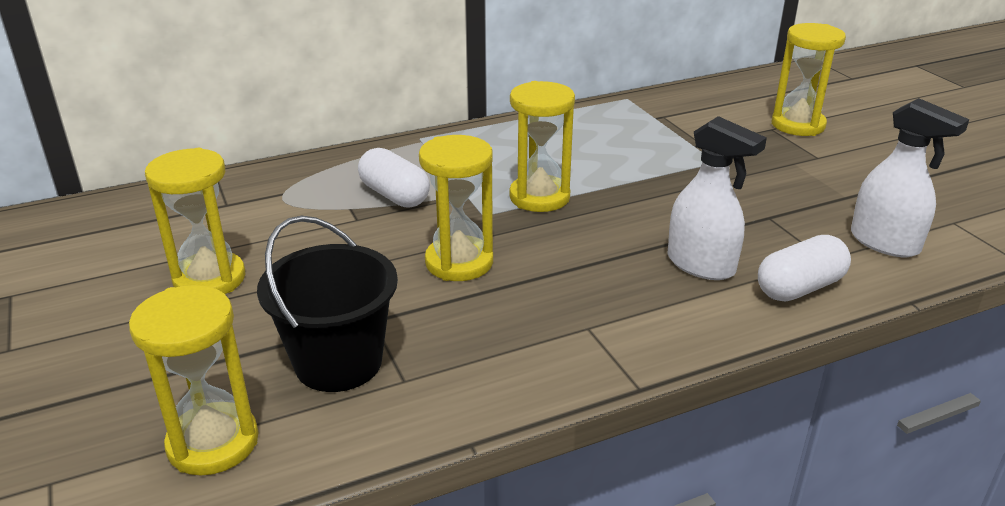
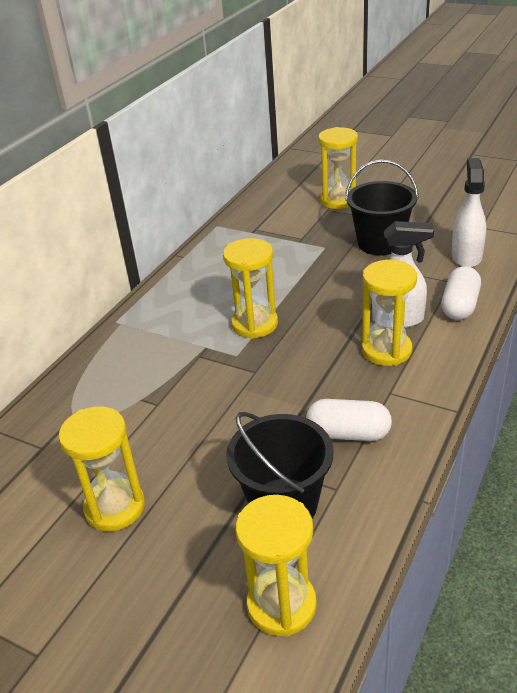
camera: 35 degrees left, 5 degrees up
white capsule [358,148,430,208] -> white capsule moved to [306,399,392,441]
yellow hourglass [419,135,493,281] -> yellow hourglass moved to [362,260,417,366]
white spray bottle [851,98,969,257] -> white spray bottle turned 90 degrees counterclockwise [451,158,486,267]
none -> black bucket [345,160,419,255]

